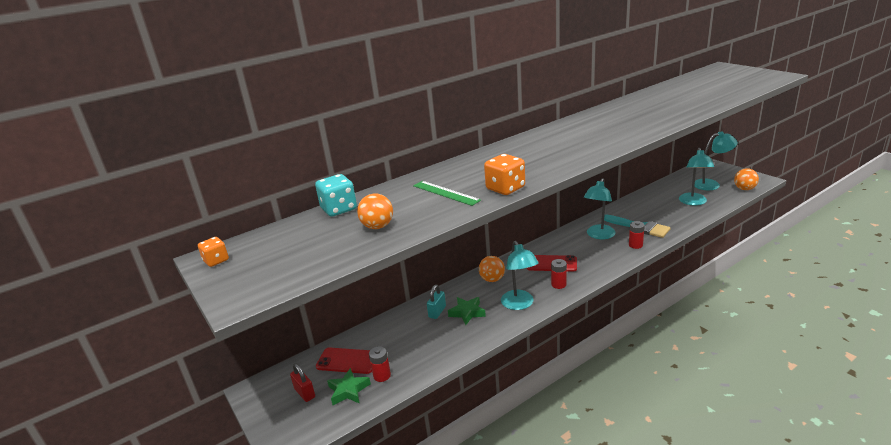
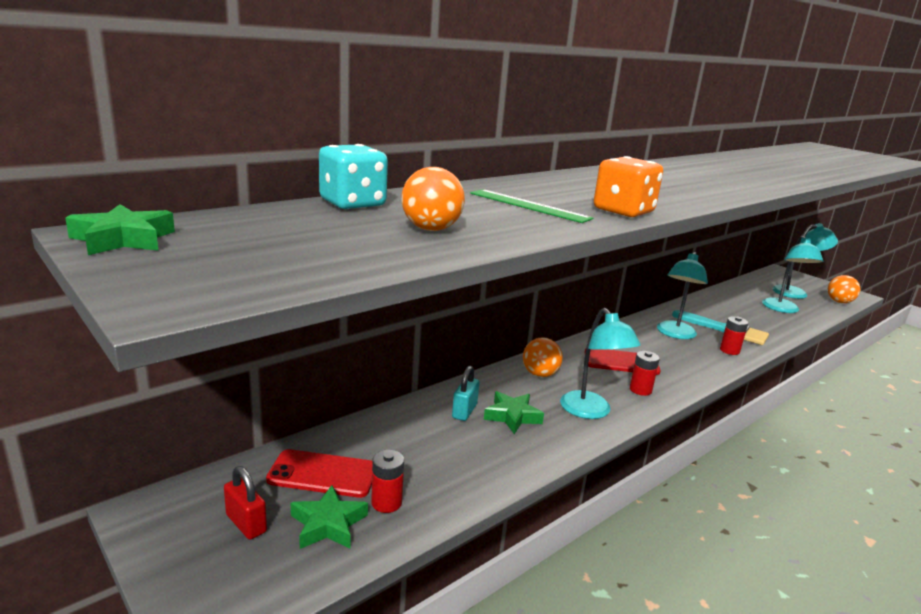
camera: 10 degrees left, 5 degrees down
orange dice [198,237,229,267] -> green star [65,204,175,255]

